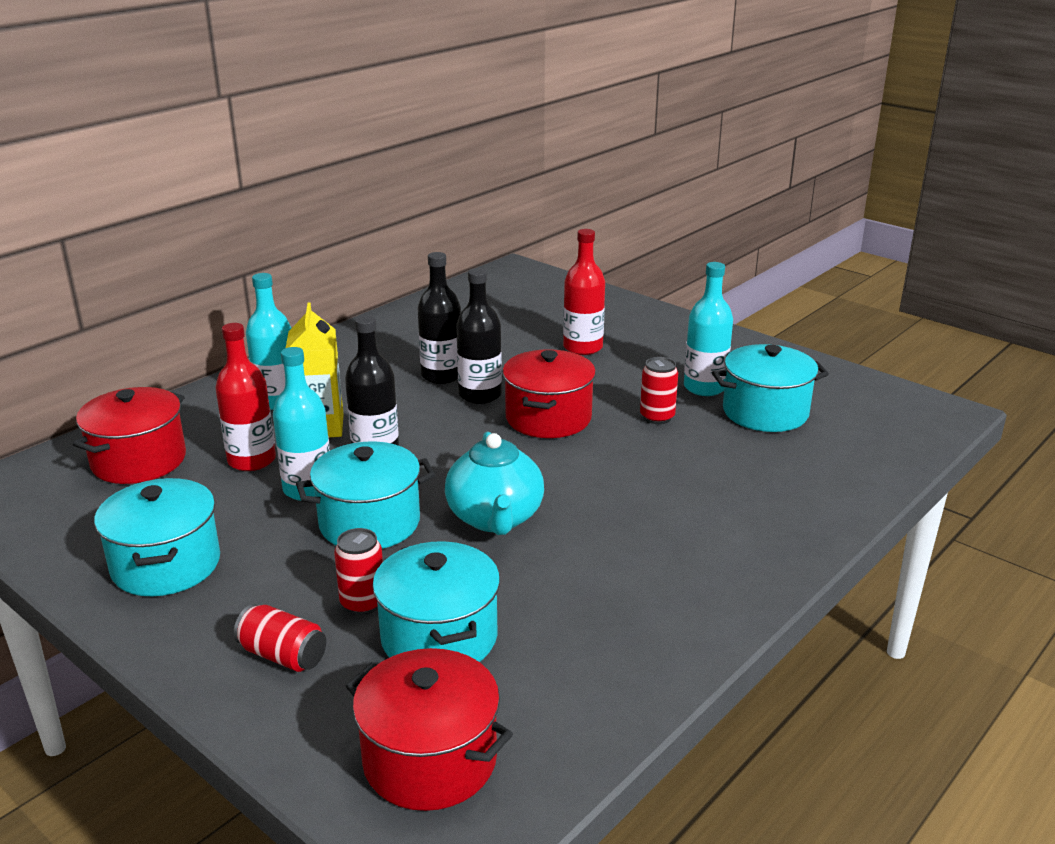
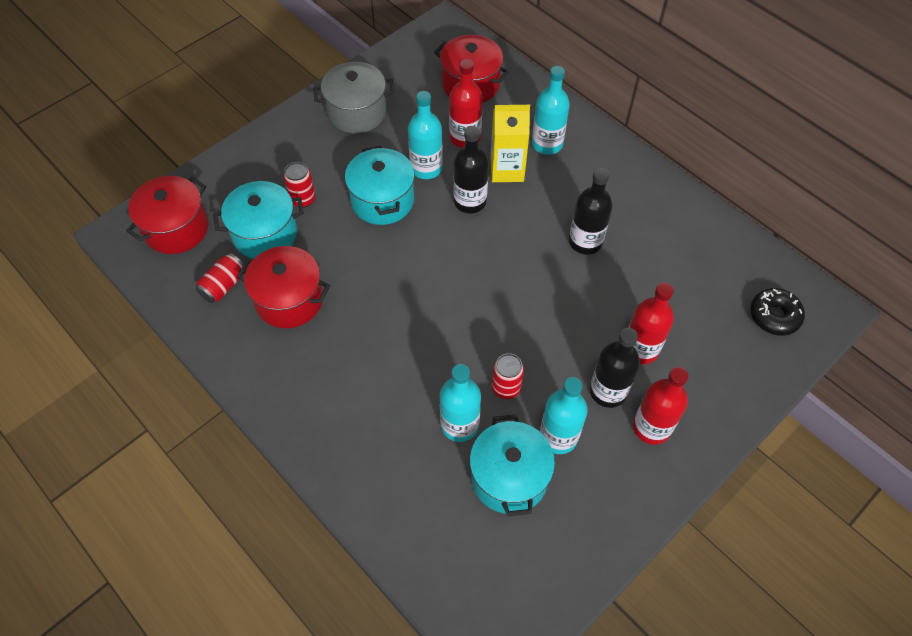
camera: 95 degrees right, 30 degrees up
turquoise pot [94,478,220,596] -> grey pot [313,62,395,133]
red can [234,604,326,672] -> red can moved to [196,253,244,303]
turquoise teapot [445,432,544,535] -> none
black bottle [456,268,502,404] -> black bottle moved to [590,328,640,408]
red pot [502,349,596,438] -> red pot moved to [237,246,330,328]
none -> turquoise bottle [440,364,481,442]
none -> red bottle [633,367,688,445]
none -> black donut [750,288,805,336]

